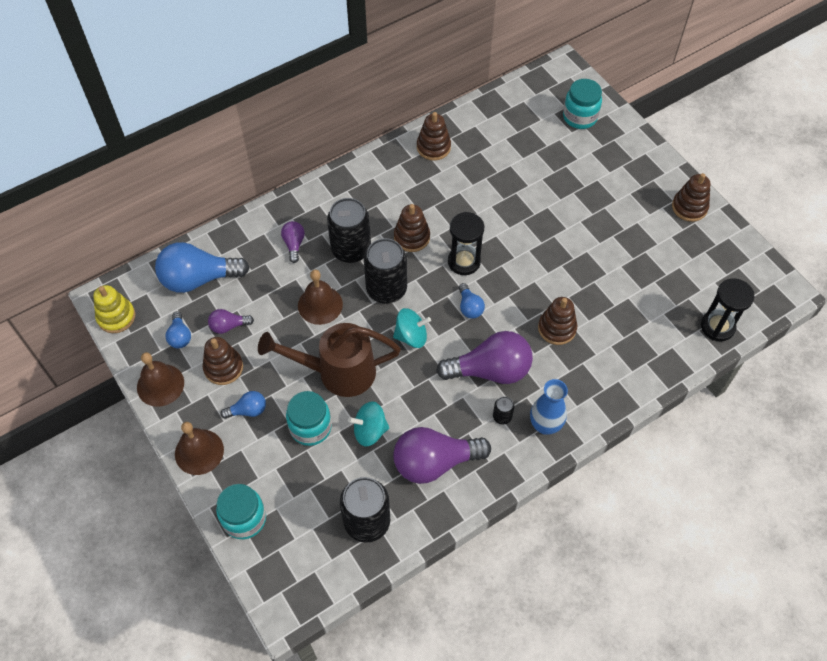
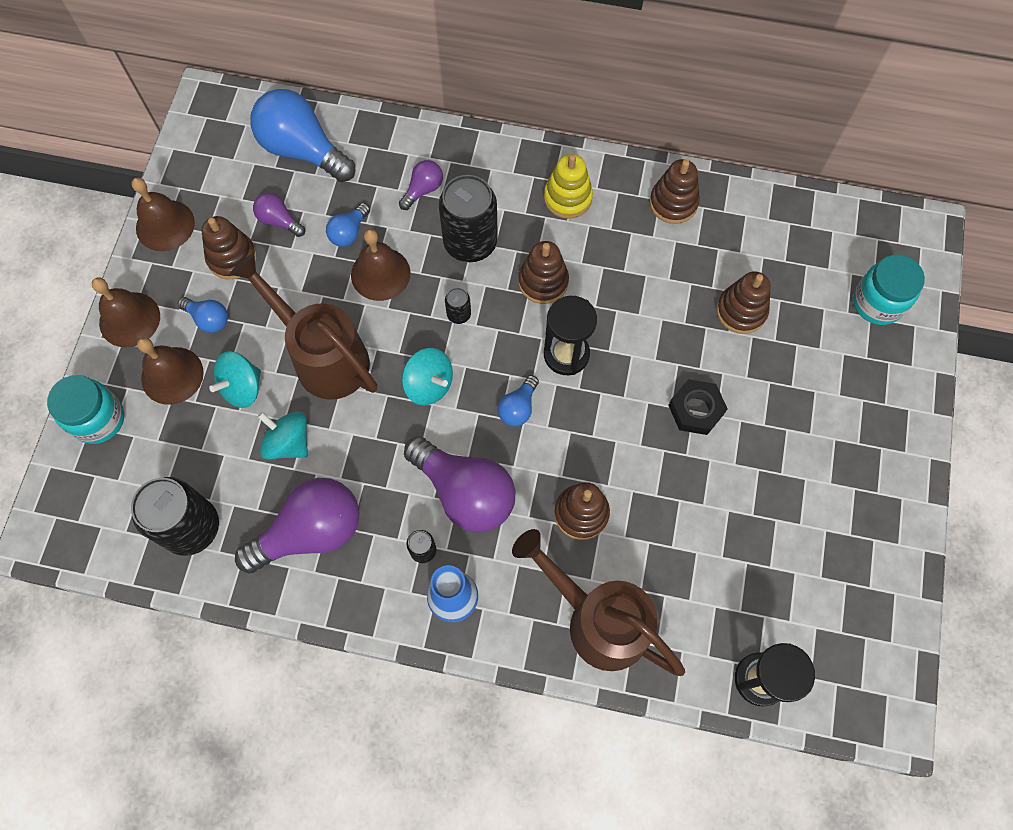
camera: 45 degrees right, 10 degrees up
yellow stacking toy [93,285,135,333] -> yellow stacking toy moved to [544,154,593,219]
blue light bulb [165,312,191,348] -> blue light bulb moved to [326,203,370,247]
turquoise jar [286,391,332,446] -> turquoise spinning top [209,351,261,408]
black can [364,238,407,303] -> black can [445,288,471,324], size x0.44
purple light bulb [393,427,491,484] -> purple light bulb turned 120 degrees clockwise [235,478,360,574]
brown stacking toy [672,173,710,222] -> brown stacking toy moved to [716,271,771,334]
none -> brown bell [137,337,204,405]
none -> brown watering can [512,529,685,676]
none -> black nut [668,379,728,435]

